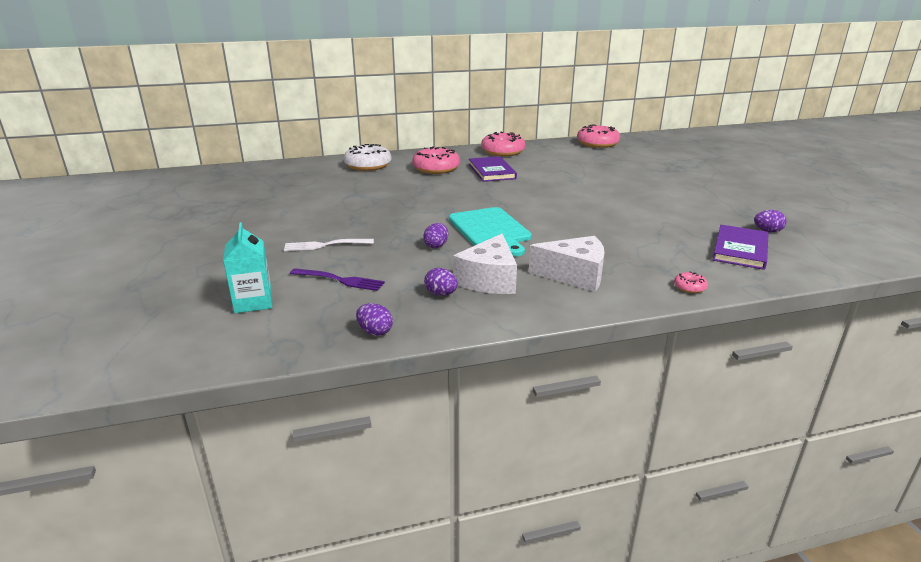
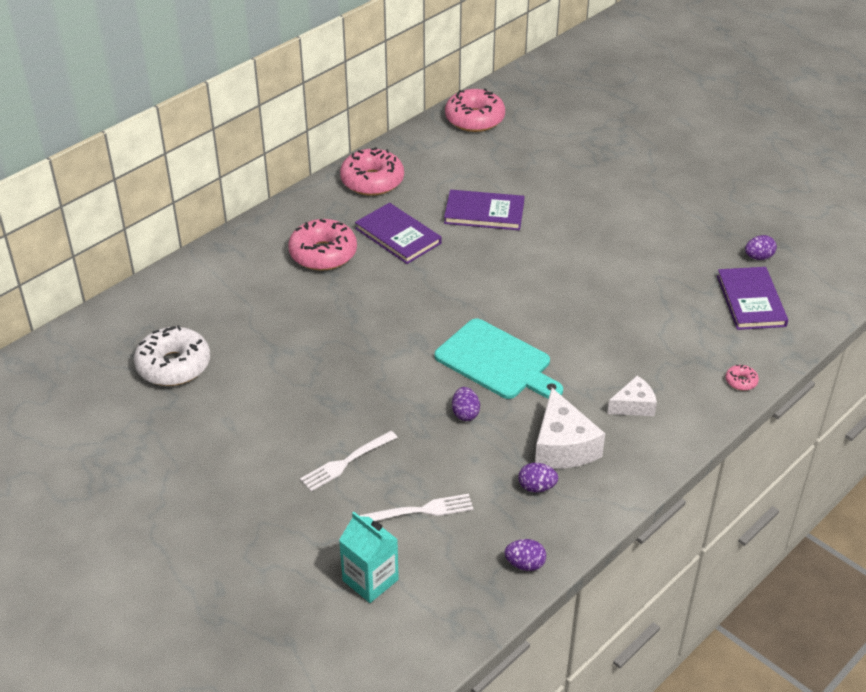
camera: 30 degrees left, 15 degrees up
purple fork [290,269,385,291] -> white fork [360,494,473,521]
white donut [344,144,392,171] -> white donut moved to [134,325,210,386]
white cheese [529,236,605,292] -> white cheese [607,376,657,416], size x0.60
none -> purple book [444,190,524,230]

